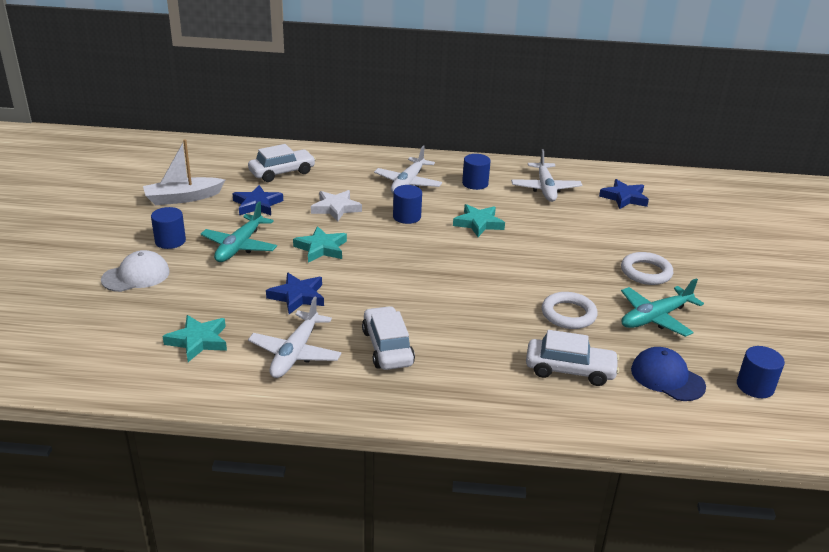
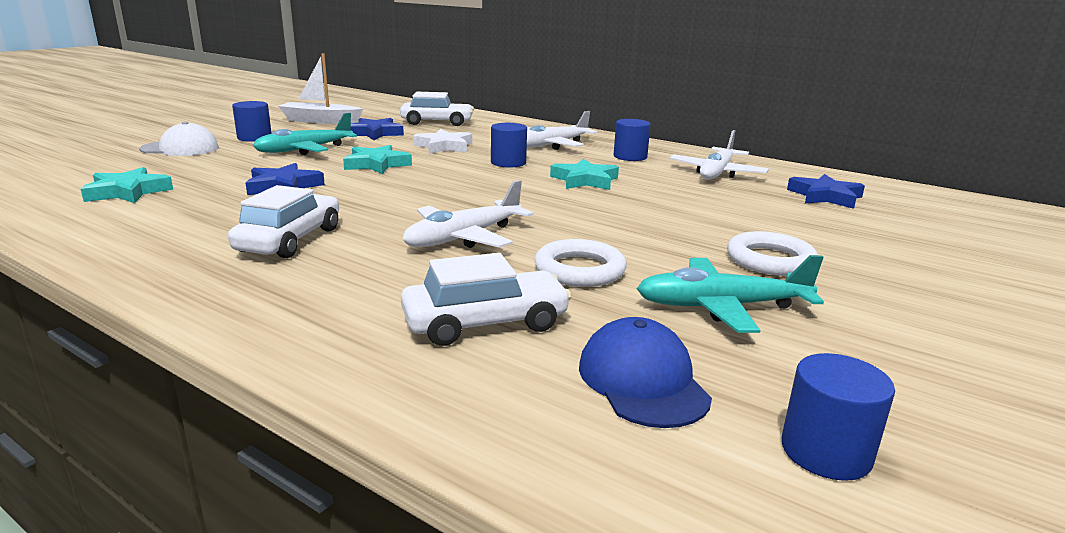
camera: 30 degrees right, 10 degrees down
white plane [248,296,342,378] -> white plane moved to [402,180,534,248]
white car [526,330,619,386] -> white car turned 60 degrees counterclockwise [401,253,572,346]

